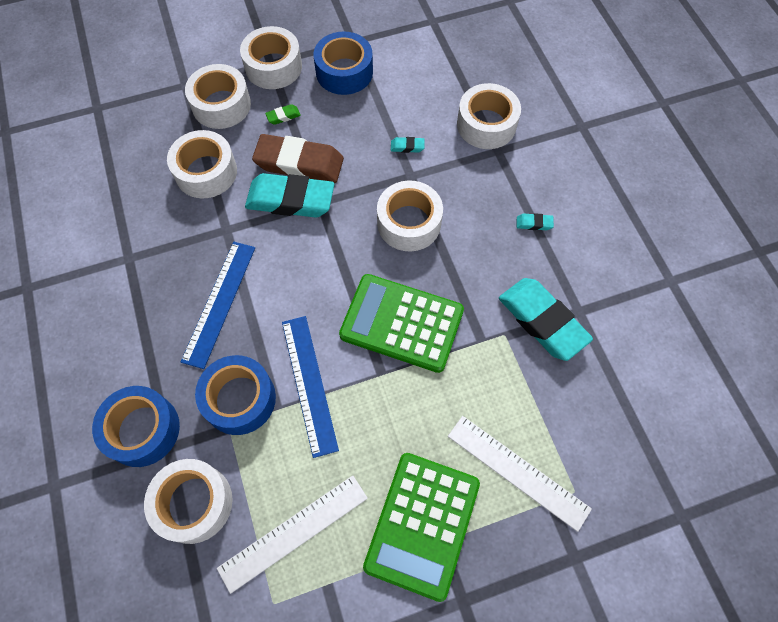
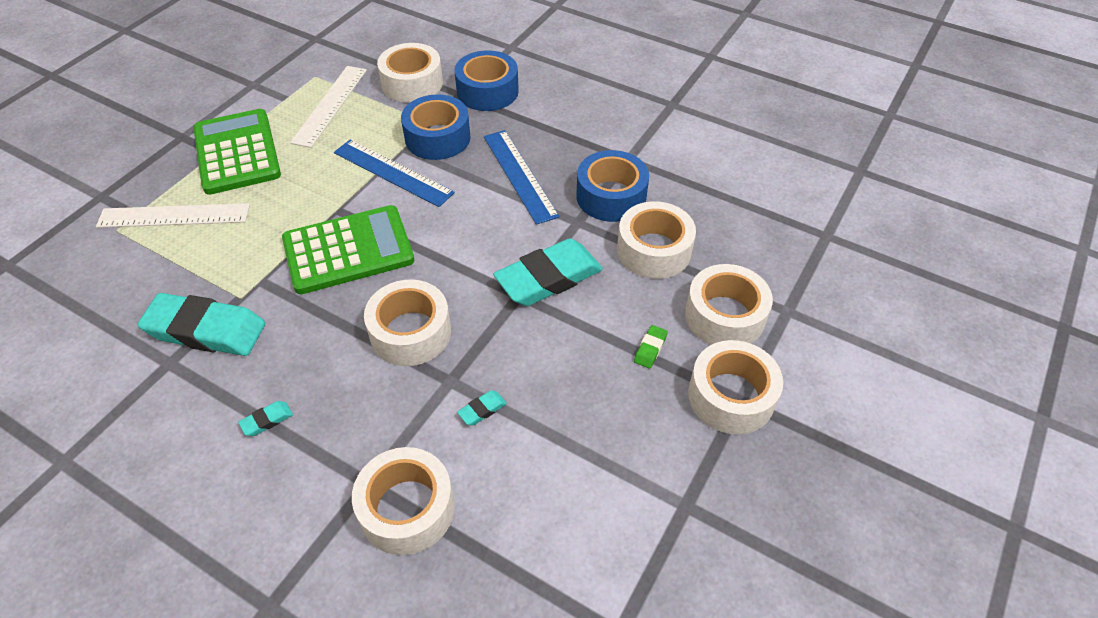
camera: 140 degrees right, 15 degrees down
brown eraser [252,134,344,183] -> none
blue tape [313,31,373,95] -> blue tape moved to [576,150,649,222]

